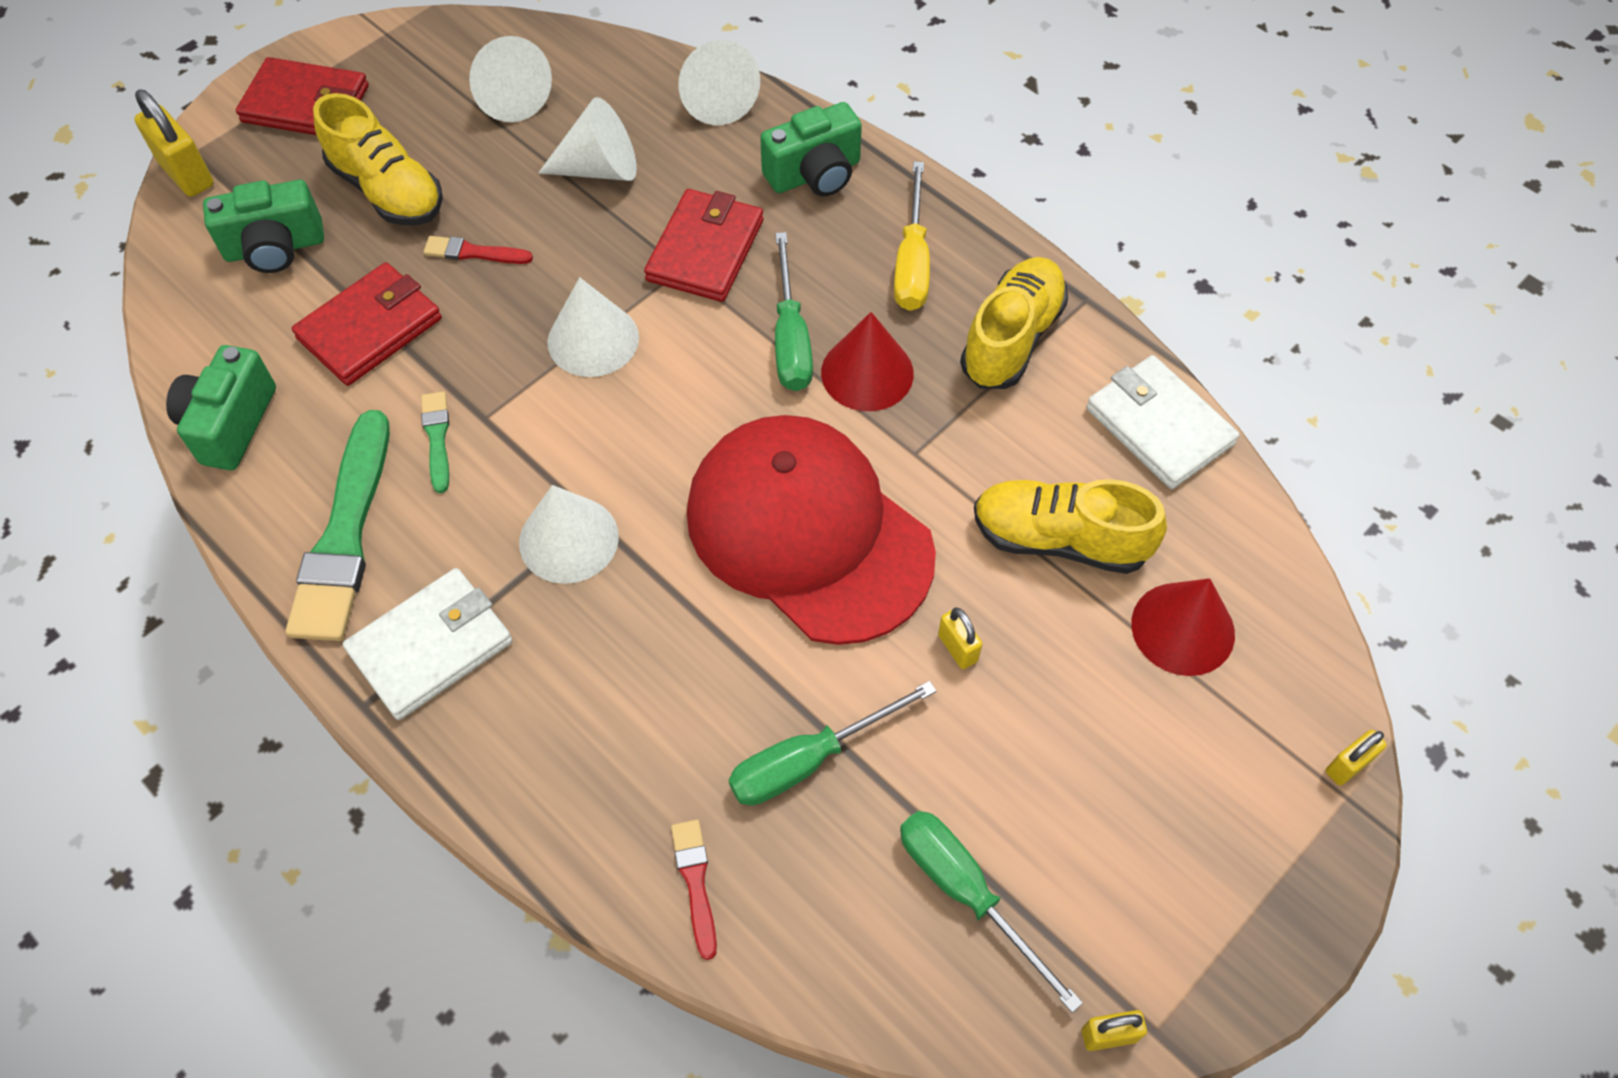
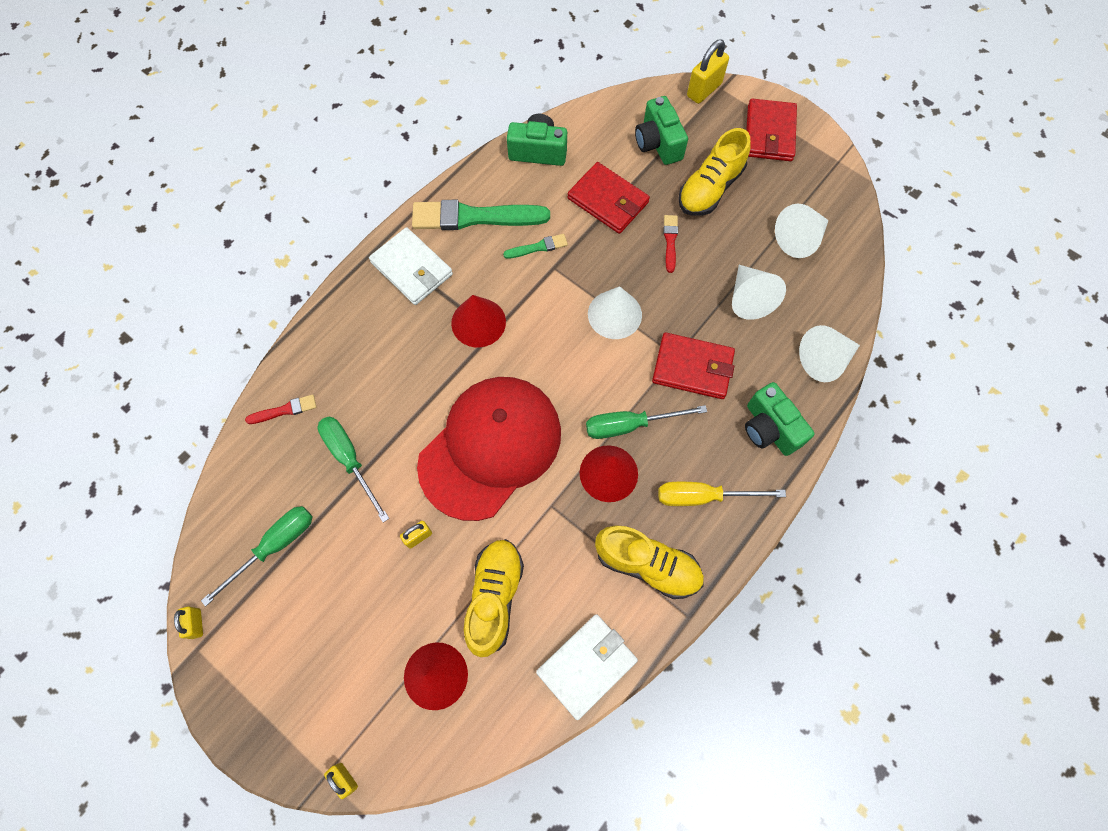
camera: 85 degrees right, 10 degrees up
white cone [519,485,619,584] -> red cone [451,295,506,347]

